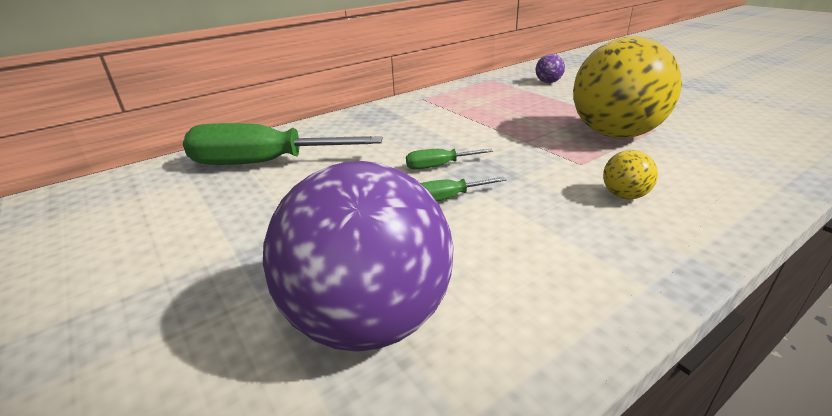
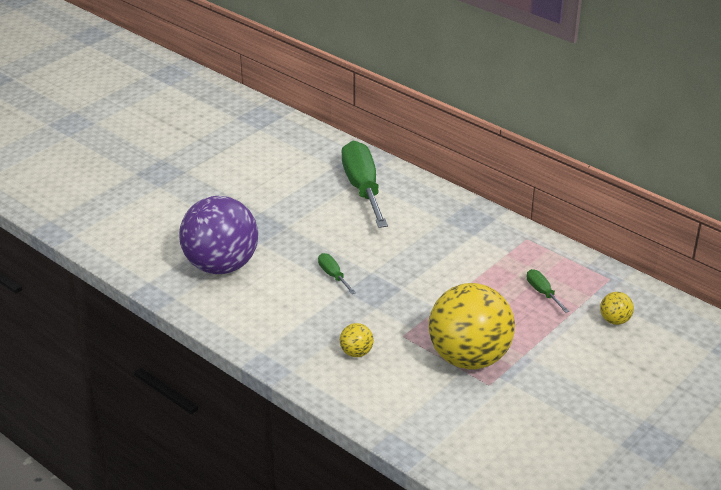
camera: 75 degrees right, 5 degrees up
green screwdriver [406,149,493,169] -> green screwdriver moved to [527,269,569,313]
purple ball [536,54,565,83] -> yellow ball [600,292,634,325]

